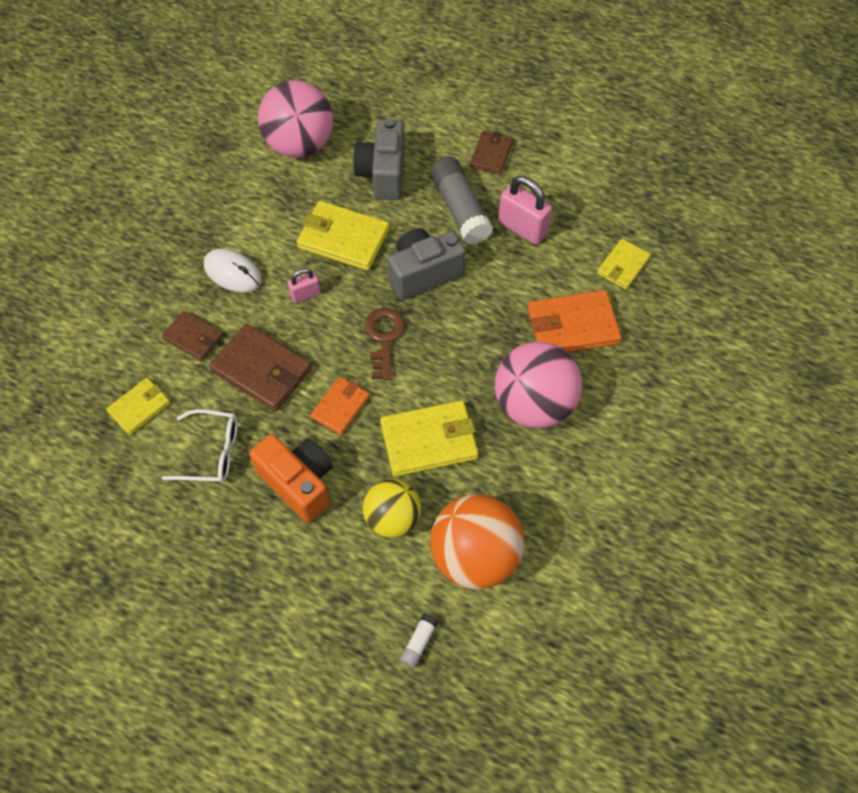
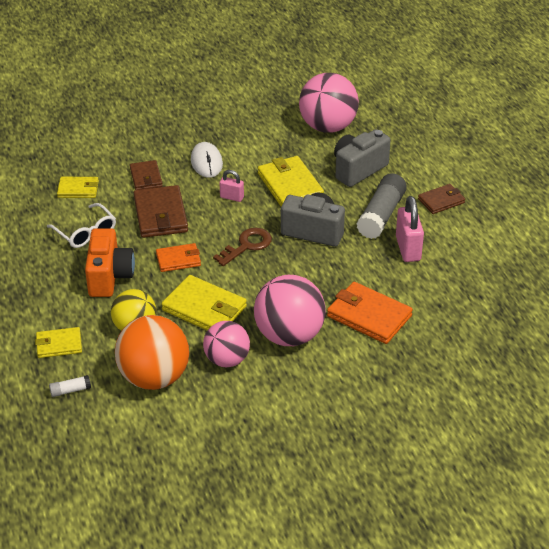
camera: 45 degrees right, 20 degrees down
yellow wallet [597,239,651,290] -> yellow wallet moved to [35,327,82,358]
none -> pink ball [203,321,250,367]

